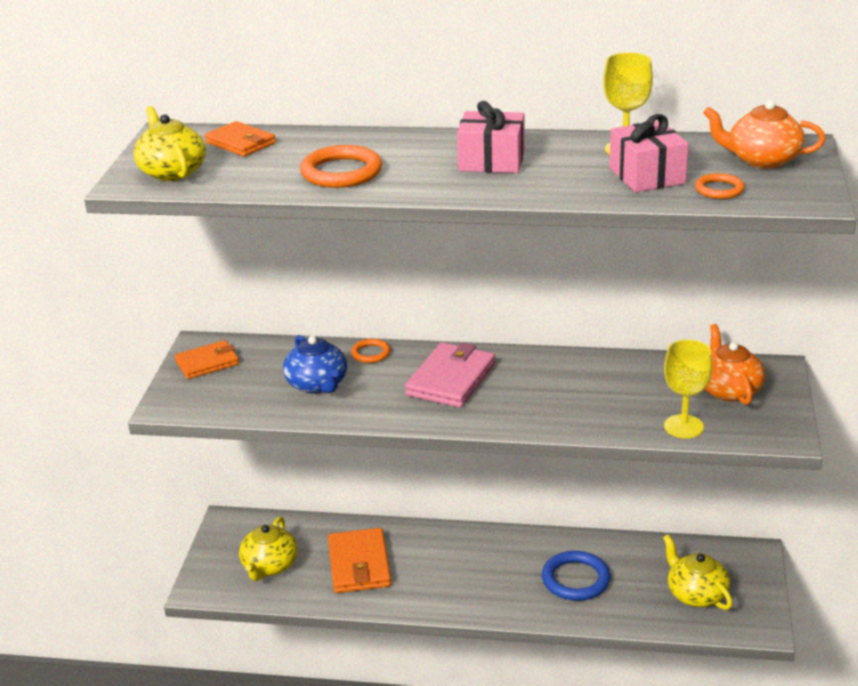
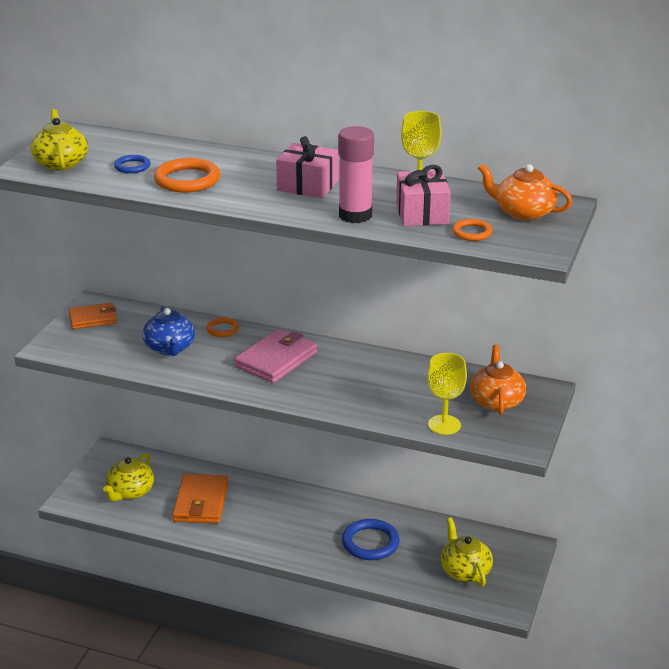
camera: 10 degrees right, 0 degrees up
orange wallet [204,121,276,157] -> none
none -> blue ring [114,155,150,173]
none -> pink glue stick [338,126,374,223]

